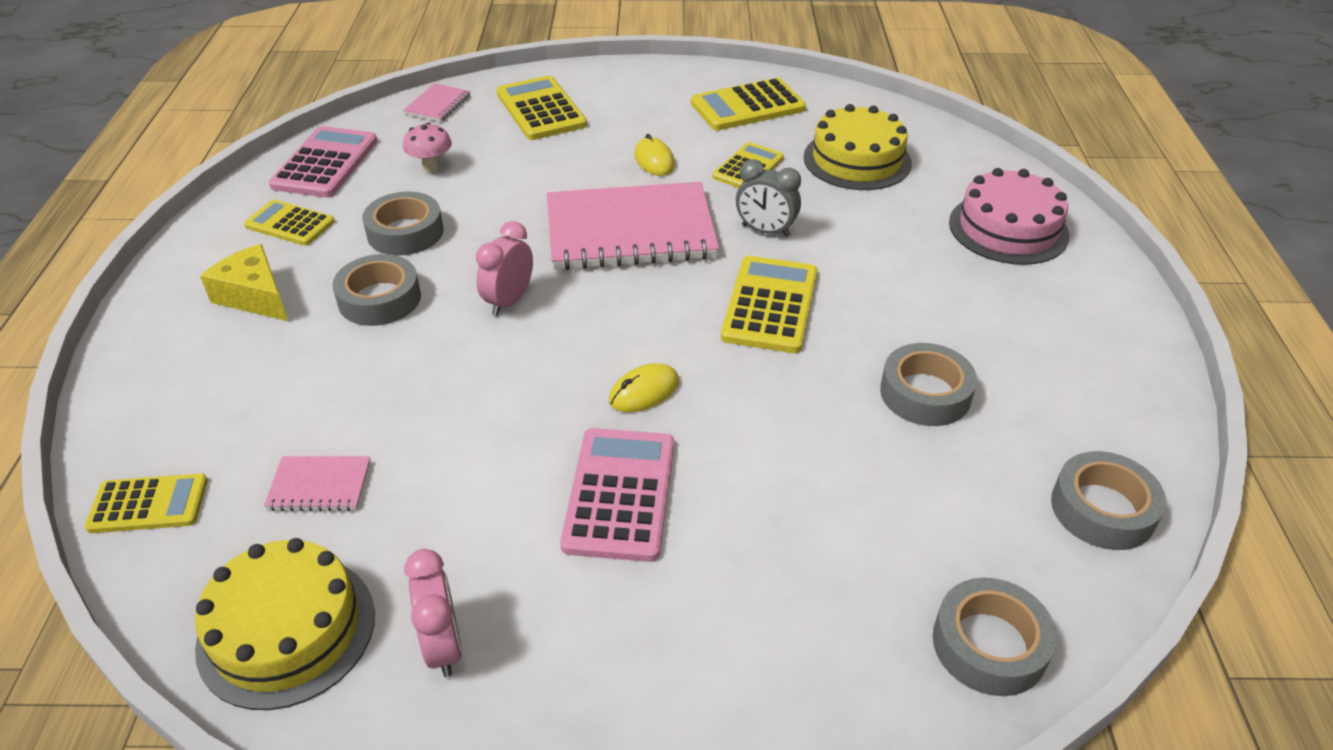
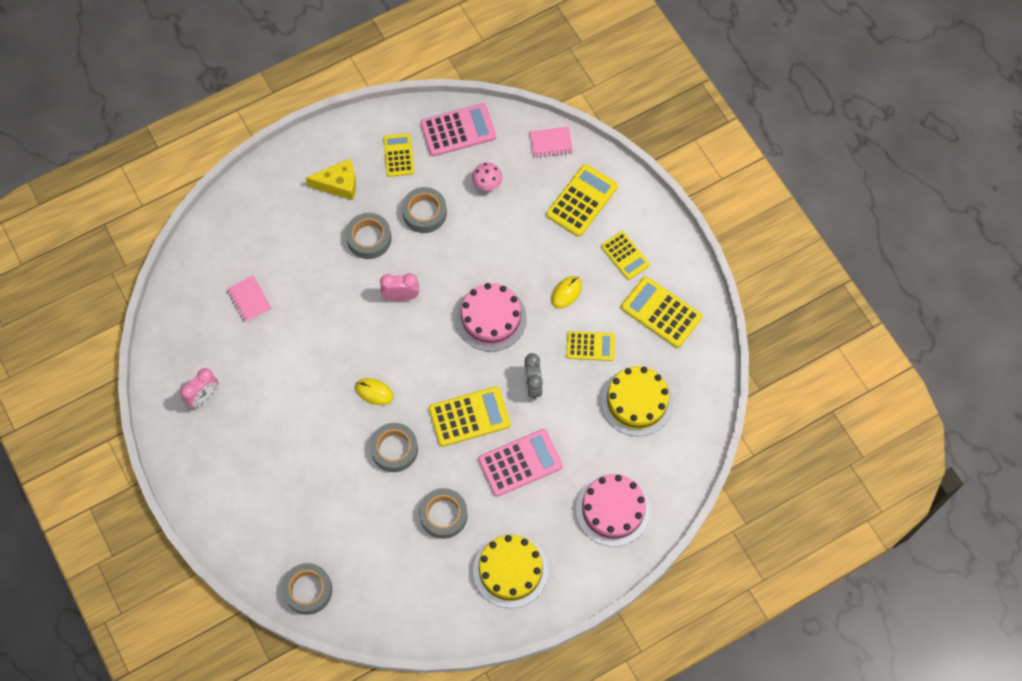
camera: 60 degrees right, 25 degrees up
yellow calculator [85,473,208,533] -> yellow calculator moved to [601,231,650,280]
yellow cake [195,538,375,710] -> yellow cake moved to [473,534,548,608]
yellow cheese [200,244,288,321] -> yellow cheese turned 75 degrees clockwise [306,159,356,200]
pink notebook [547,182,719,270] -> pink cake [456,283,527,352]
pink calculator [560,428,674,562] -> pink calculator moved to [478,429,563,497]
grey tape [1051,451,1166,550] -> grey tape moved to [370,423,418,472]

